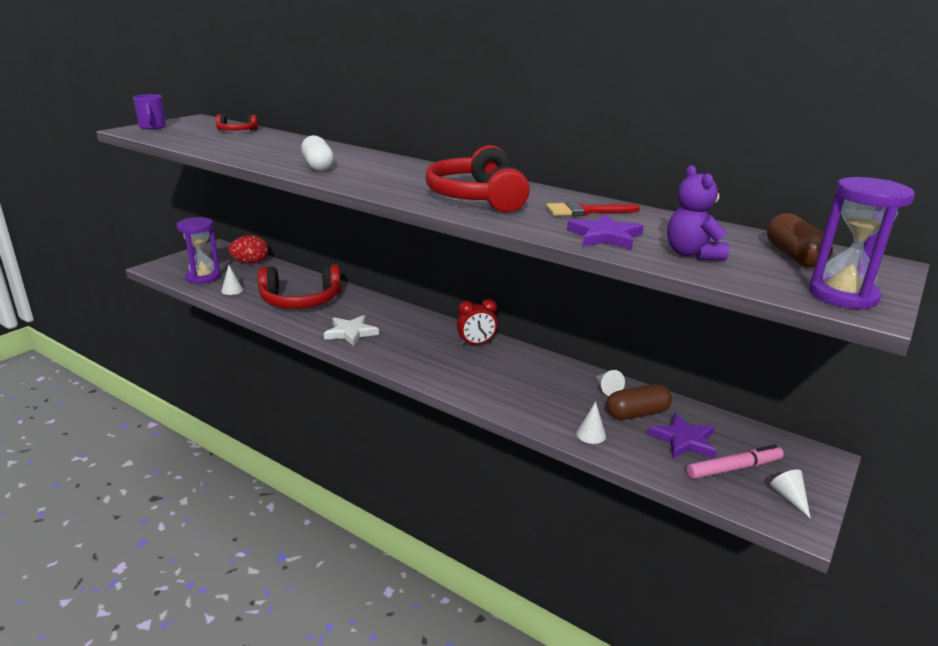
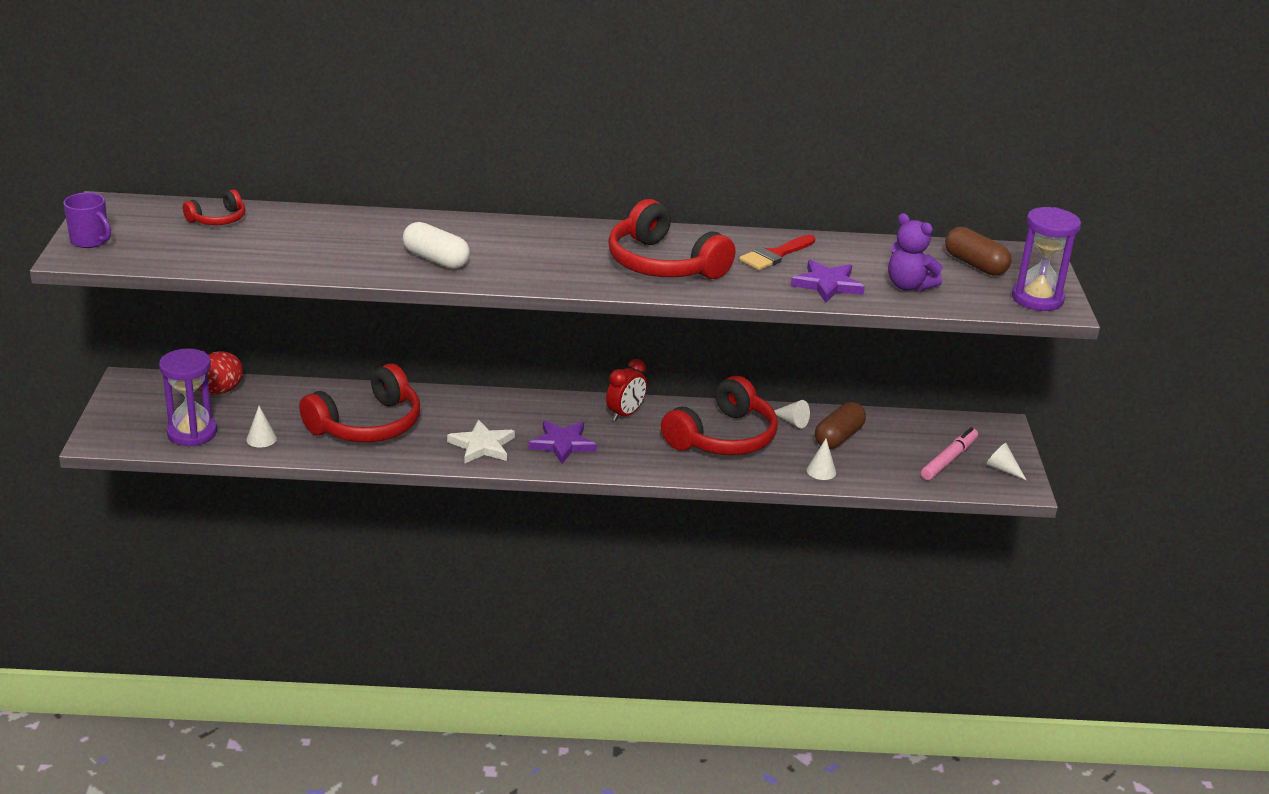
camera: 35 degrees left, 5 degrees up
purple star [648,413,717,459] -> purple star moved to [529,420,597,464]
none -> red headphones [661,376,777,455]

